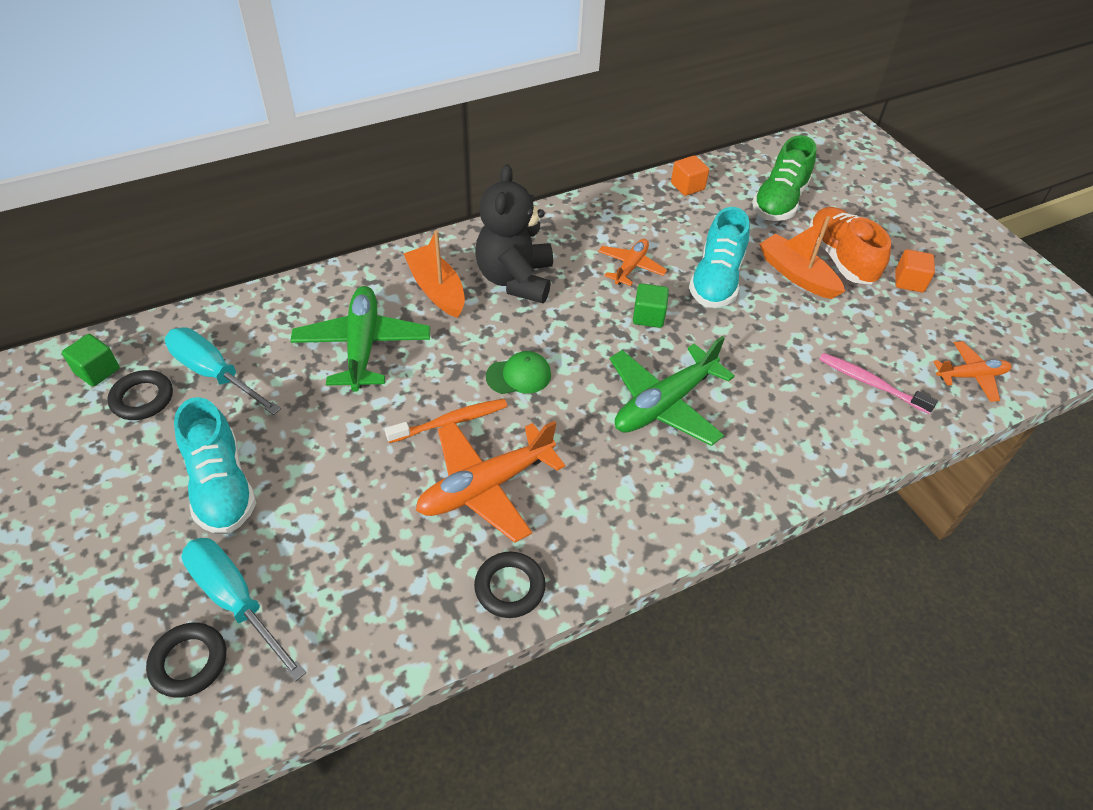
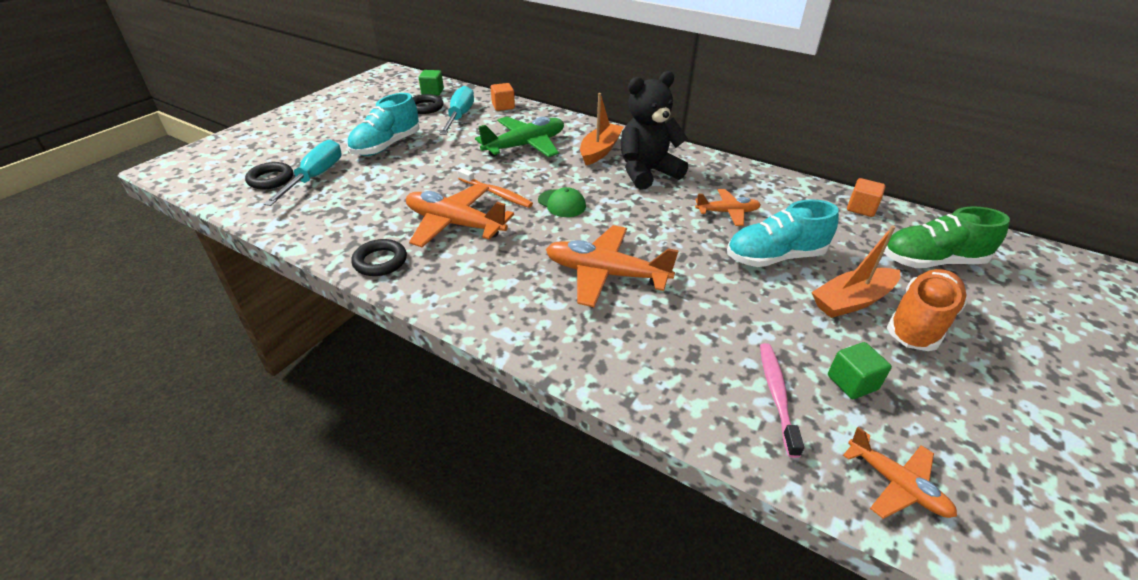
camera: 60 degrees right, 10 degrees down
green plane [610,336,735,446] -> orange plane [546,225,679,307]
green cube [633,283,669,328] -> green cube moved to [828,342,892,399]
orange boat [759,216,845,299] -> orange boat turned 135 degrees counterclockwise [811,225,900,318]
orange cube [895,249,935,292] -> orange cube moved to [491,83,515,111]

